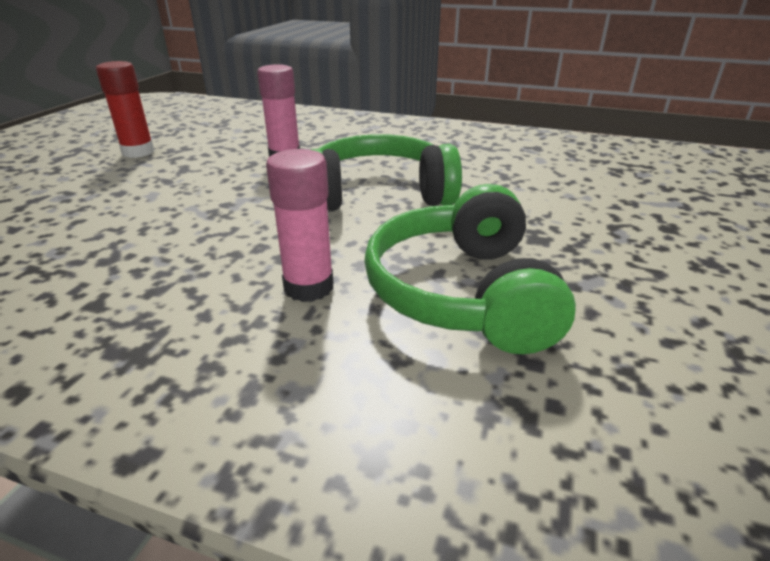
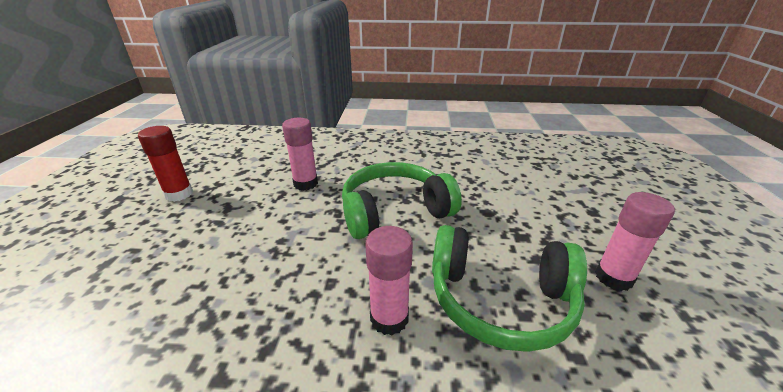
camera: 15 degrees left, 0 degrees up
green headphones [364,184,576,354] -> green headphones turned 60 degrees counterclockwise [432,225,587,352]
none -> pink glue stick [595,192,675,291]

